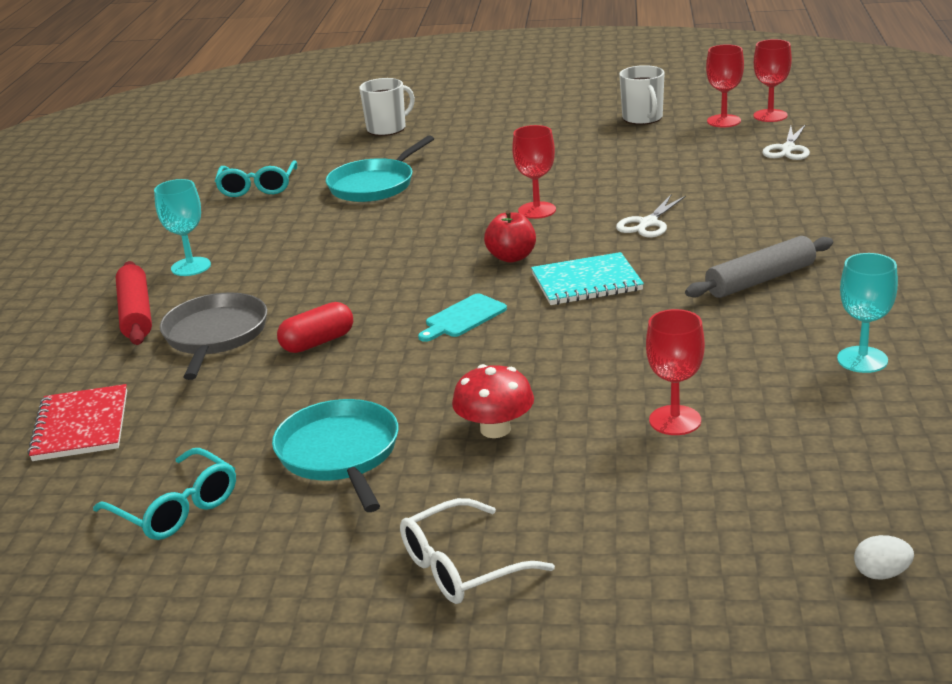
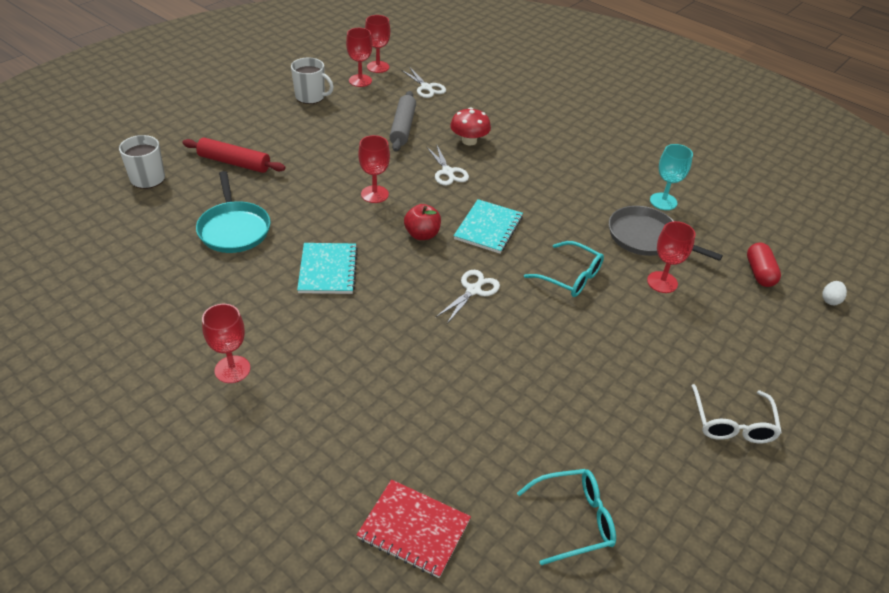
camera: 60 degrees left, 15 degrees up
red rolling pin [116,261,152,345] -> red rolling pin moved to [182,138,285,173]
turquoise goblet [154,179,211,276] -> red goblet [202,304,250,383]
grey pan [160,292,267,380] -> grey pan moved to [609,206,723,261]
turquoise glasses [215,160,297,197] -> turquoise glasses moved to [524,241,604,297]
turquoise pan [272,399,399,512] -> none
red capsule [277,302,353,353] -> red capsule moved to [747,242,781,287]
turquoise cutting board [418,293,507,342] -> white scissors [436,270,500,324]
red mushroom [452,364,534,438] -> red mushroom moved to [450,107,491,146]
grey rolling pin [685,236,833,298] -> grey rolling pin moved to [389,91,416,152]
none -> turquoise notebook [297,243,358,294]

